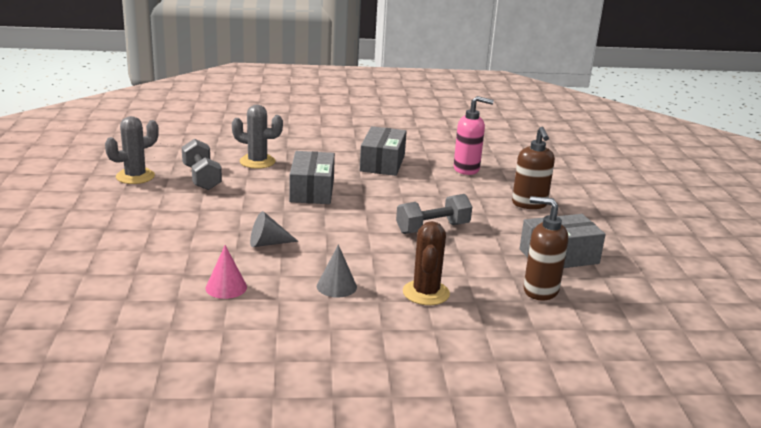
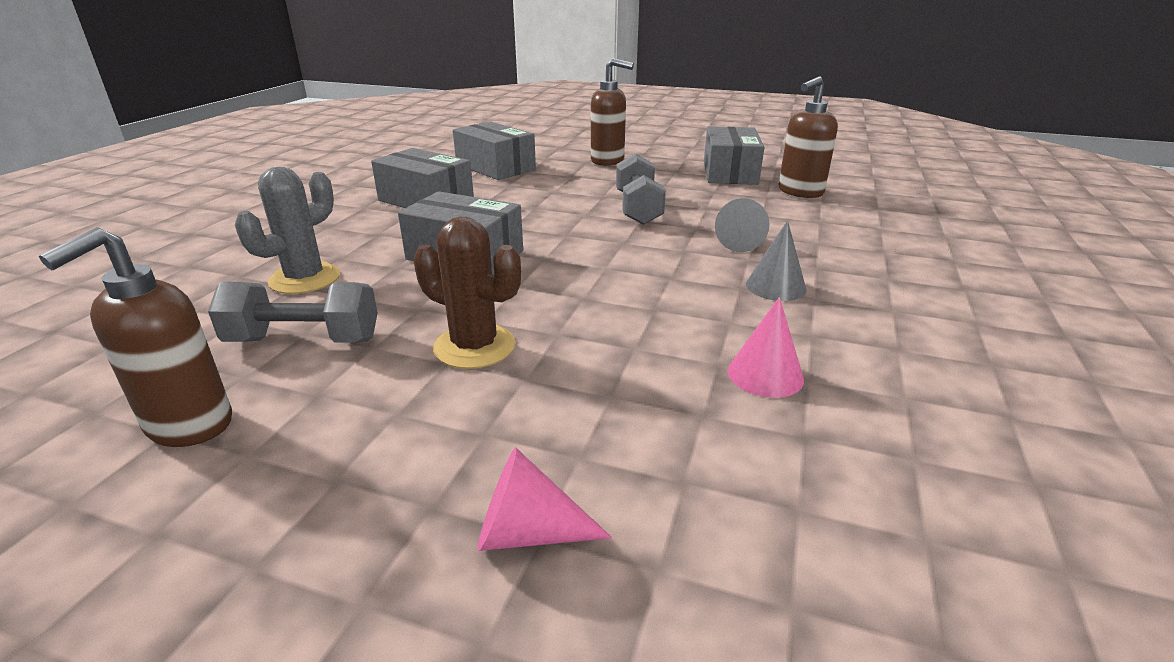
camera: 65 degrees left, 5 degrees up
grey cactus [105,116,159,184] -> brown soap dispenser [39,227,232,447]
grey cone [250,211,298,247] -> grey cone moved to [715,198,770,252]
brown cactus [403,221,450,305] -> brown cactus moved to [414,216,521,369]
pink soap dispenser [454,96,494,175] -> grey box [453,121,536,180]
none -> pink cone [478,447,612,551]

